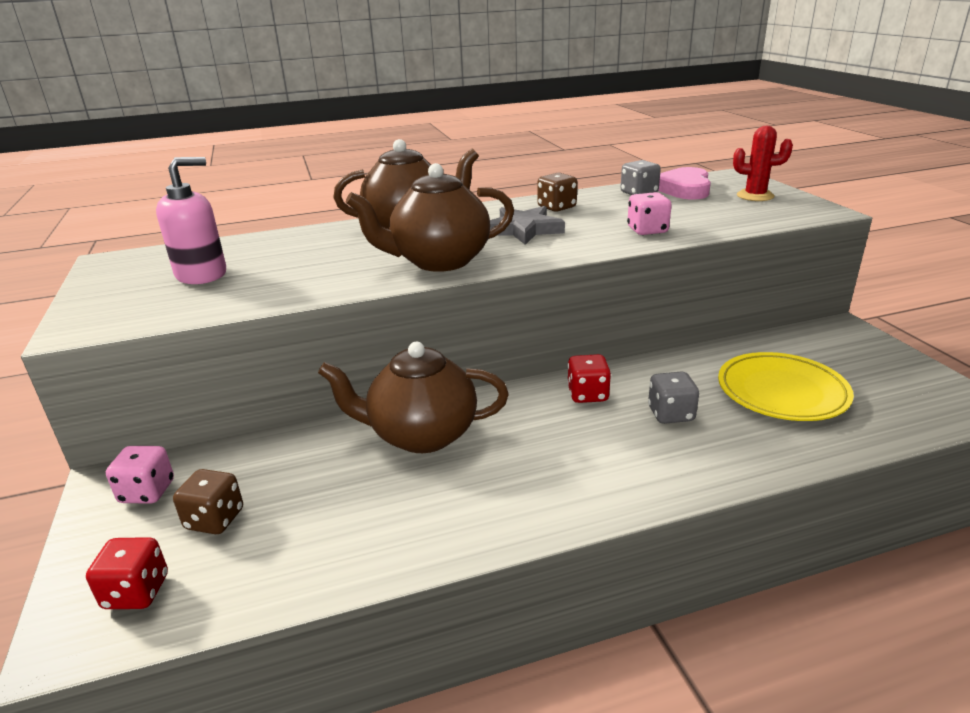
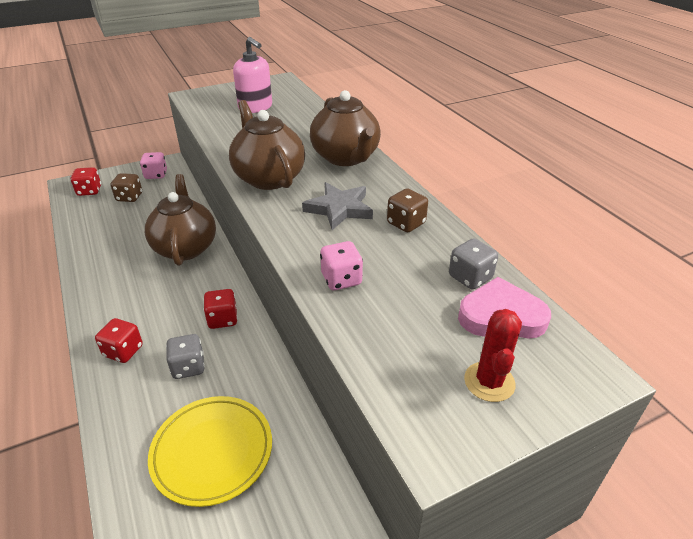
camera: 80 degrees right, 10 degrees up
none -> red dice [95,318,143,363]

